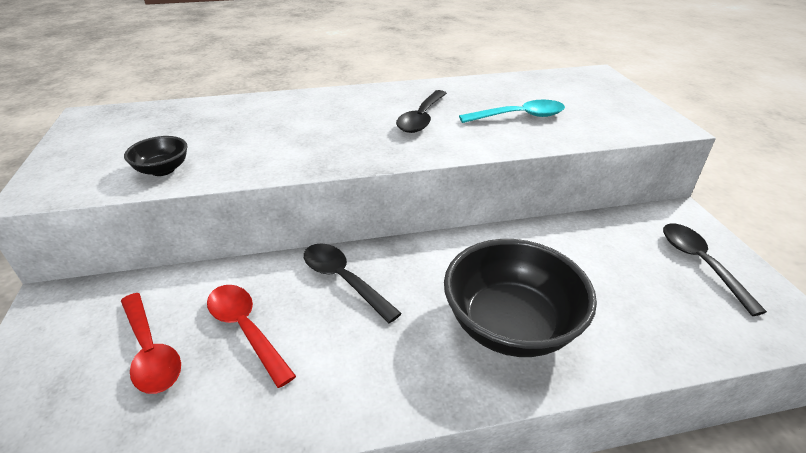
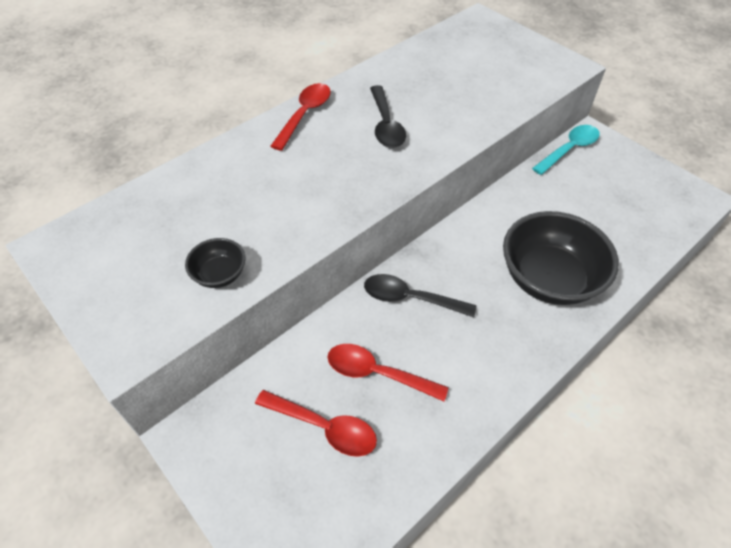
camera: 30 degrees left, 15 degrees up
turquoise spoon [459,100,565,123] -> turquoise spoon moved to [532,125,600,175]
black spoon [663,223,767,316] -> none
none -> red spoon [270,83,331,151]

